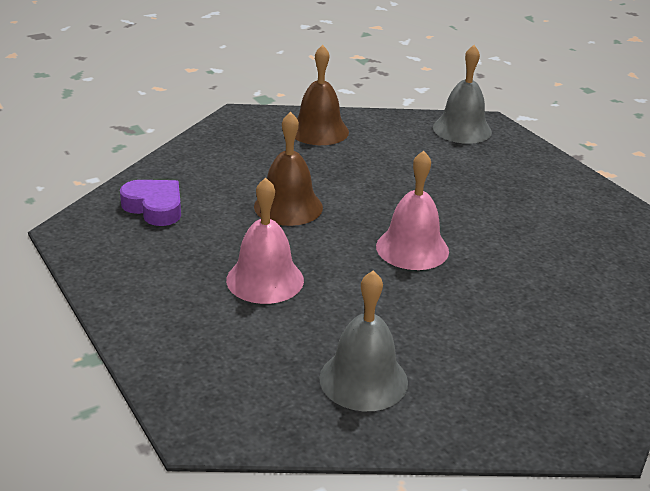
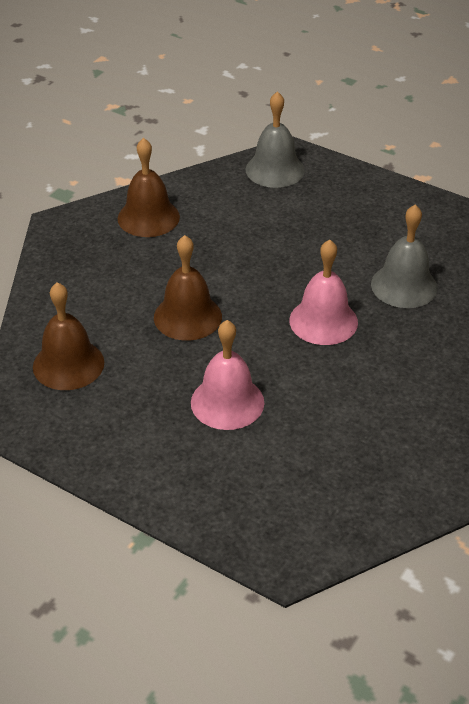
camera: 25 degrees left, 10 degrees up
purple heart [120,180,181,226] -> brown bell [33,282,104,390]
grey bell [319,271,408,411] -> grey bell moved to [371,205,438,308]

